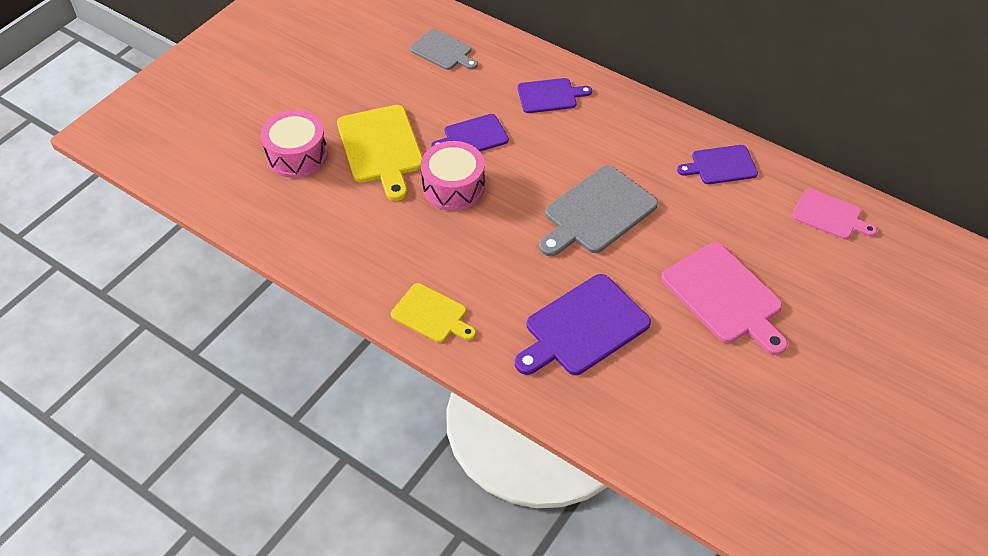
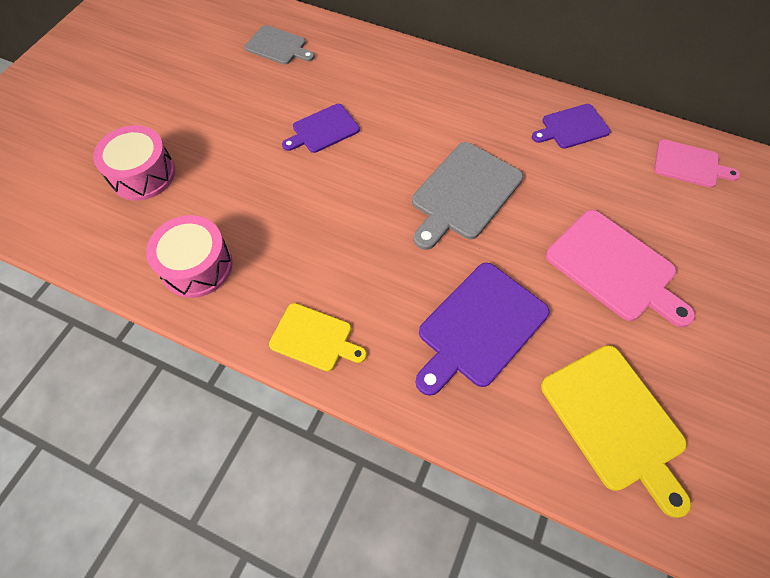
camera: 10 degrees left, 10 degrees up
yellow cutting board [337,105,422,201] -> yellow cutting board moved to [541,345,691,518]
pink drum [421,141,485,211] -> pink drum moved to [146,215,233,298]
purple cutting board [518,78,592,113] -> none

